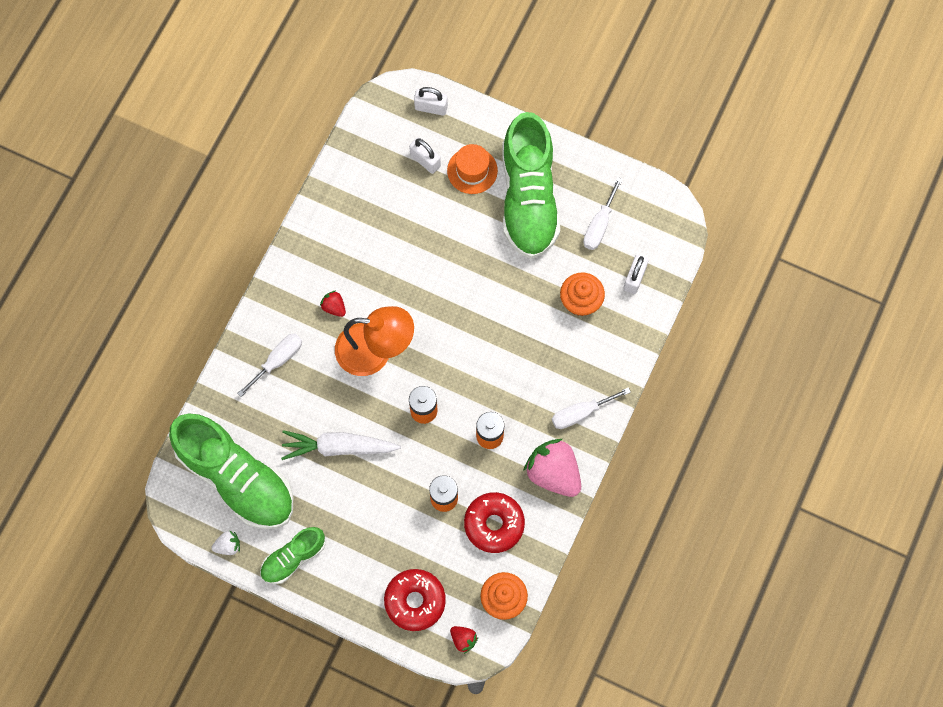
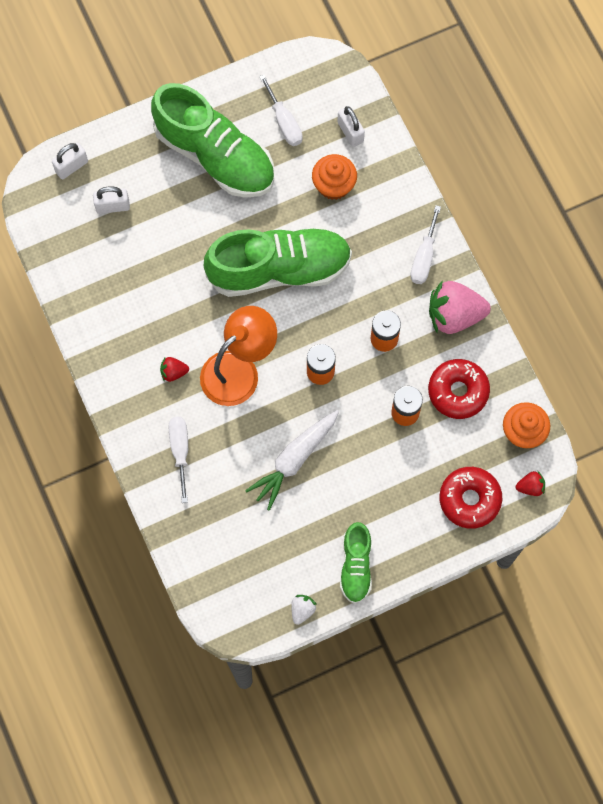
camera: 50 degrees left, 0 degrees up
green shoe [169,414,293,529] -> green shoe moved to [204,227,352,297]
orange hat [447,144,498,194] -> none

